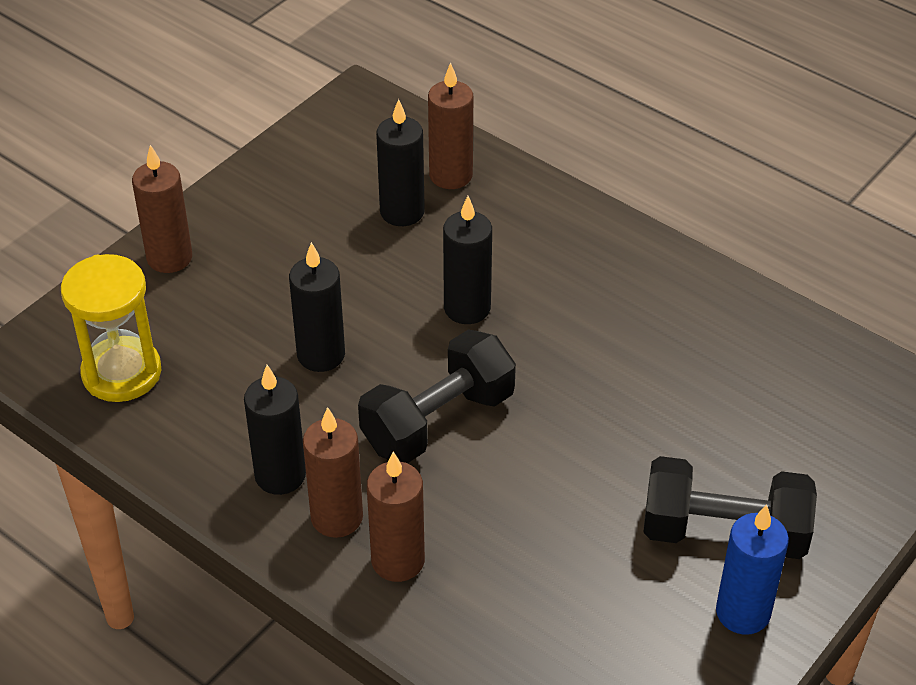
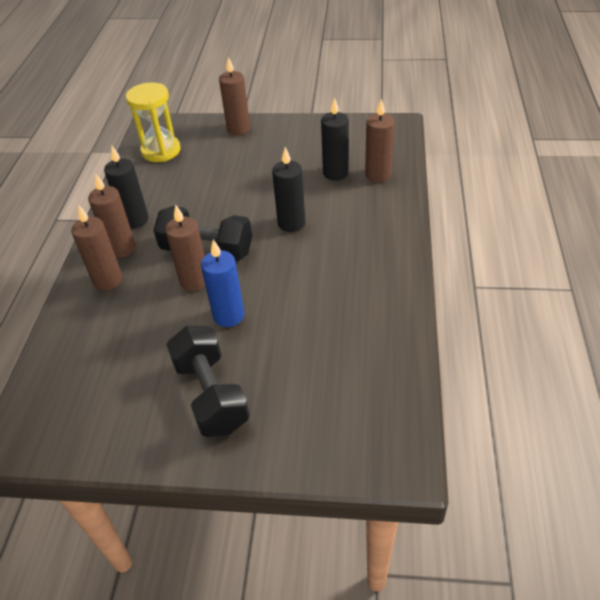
camera: 60 degrees right, 0 degrees up
black candle [289,242,345,372] -> none
blue candle [716,504,789,635] -> blue candle moved to [201,240,245,327]
none -> brown candle [165,205,205,291]

